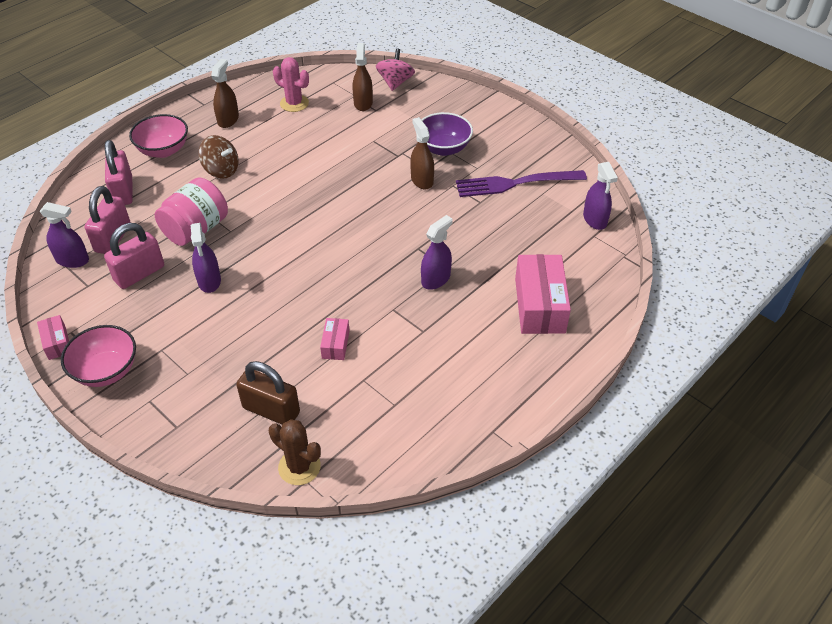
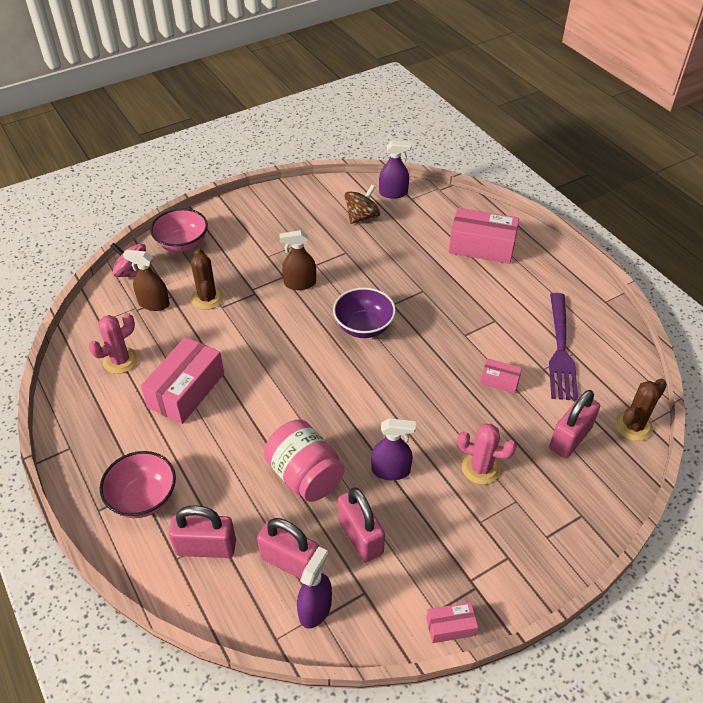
camera: 75 degrees left, 0 degrees up
pink bowl [61,325,136,387] -> pink bowl moved to [150,208,208,252]
brown spinning top [198,135,239,179] -> brown spinning top moved to [345,185,380,224]
brown spray bottle [211,59,239,128] -> none
brown padlock [236,361,300,424] -> pink padlock [549,390,600,458]
purple bowl [416,112,473,156] -> purple bowl moved to [333,287,396,338]
purple spray bottle [421,215,452,290] -> none
purple fork [456,170,587,197] -> purple fork moved to [549,293,578,401]
none -> pink box [141,337,224,424]
none -> brown cactus [191,248,224,310]
none -> pink cactus [457,424,517,484]

